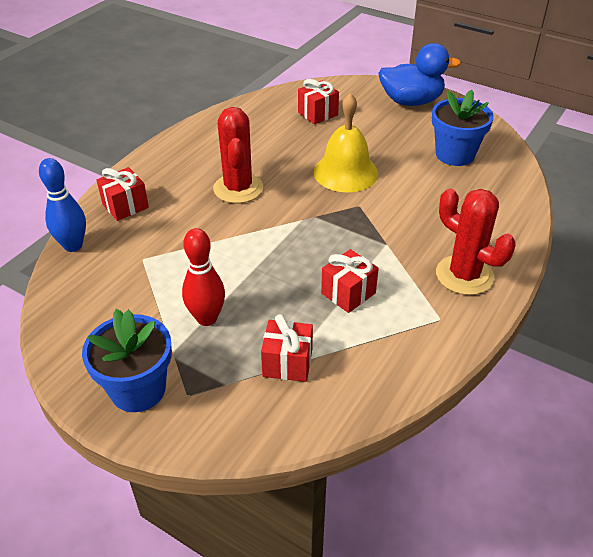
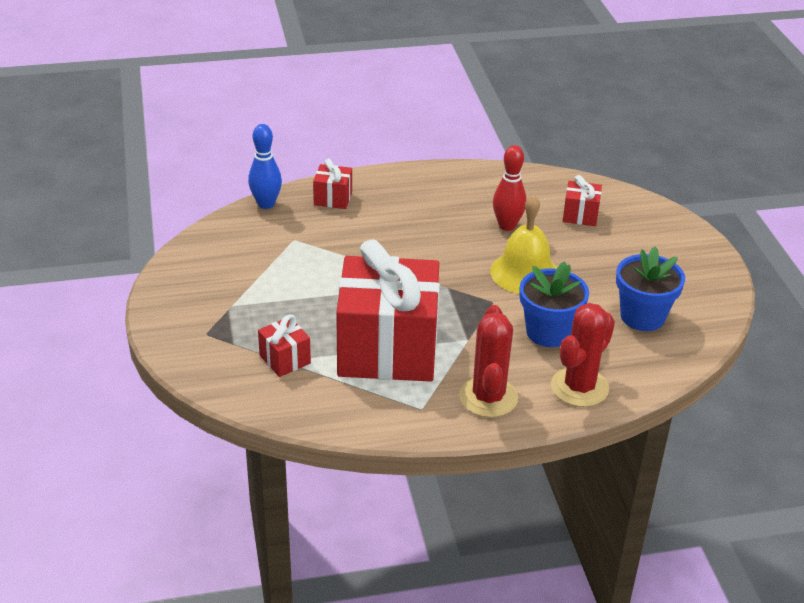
camera: 45 degrees right, 5 degrees down
blue flower pot [82,309,172,412] -> blue flower pot moved to [519,261,589,347]
red bowling pin [182,228,225,326] -> red bowling pin moved to [493,145,527,231]
red cactus [213,107,263,203] -> red cactus moved to [551,303,615,407]
red gift [321,249,379,313] -> red gift [336,240,440,382], size x2.43
blue duck [379,43,461,106] -> none

